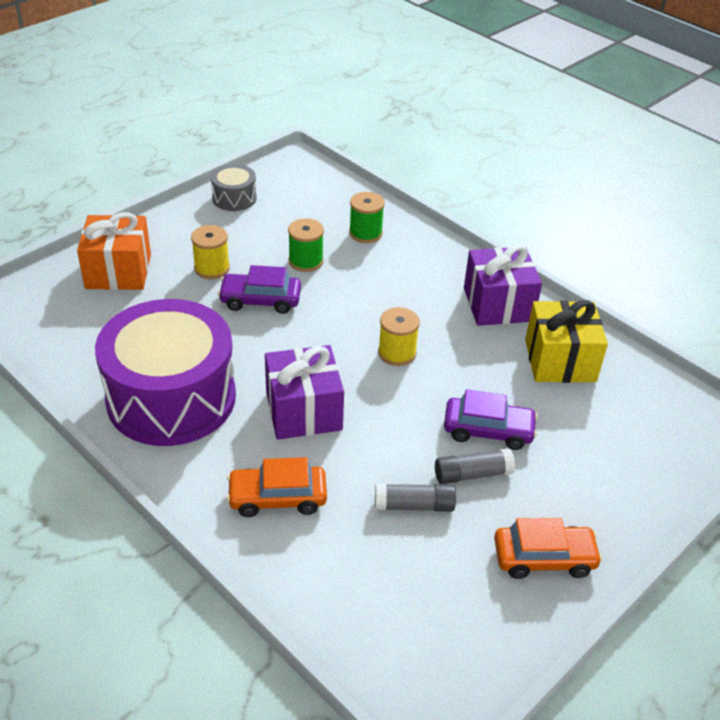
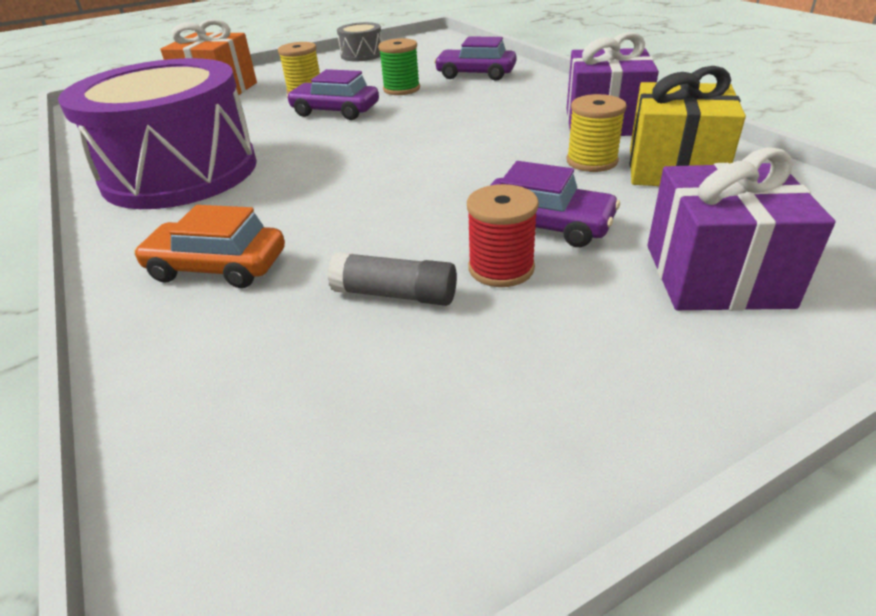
camera: 20 degrees right, 5 degrees down
purple gift [265,345,344,440] -> purple gift moved to [647,147,836,311]
green spool [349,192,385,243] -> purple car [434,37,517,81]
yellow spool [378,307,420,366] -> yellow spool moved to [566,94,627,172]
grey glue stick [435,448,515,484] -> red spool [467,184,539,287]
orange car [494,518,602,579] -> none

